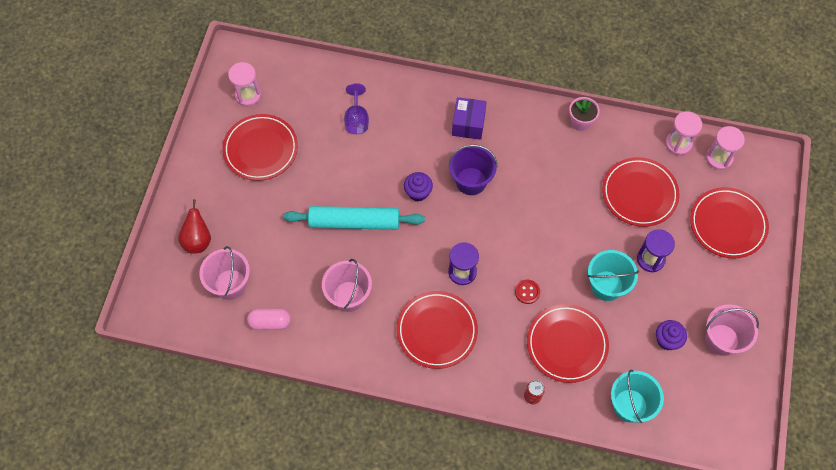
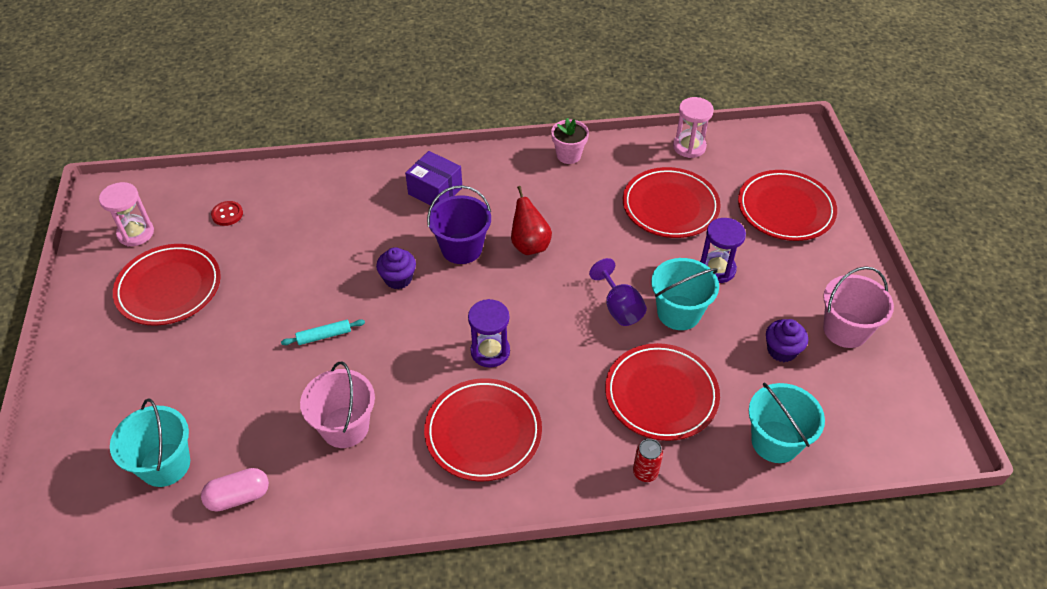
camera: 20 degrees left, 15 degrees down
red pear [178,199,211,254] -> red pear moved to [511,186,552,255]
pink bucket [199,246,250,300] -> turquoise bucket [110,398,190,487]
turquoise rolling pin [283,206,425,230] -> turquoise rolling pin [281,319,365,345], size x0.43
purple goblet [344,83,369,134] -> purple goblet moved to [589,258,647,326]
purple box [452,97,487,140] -> purple box turned 45 degrees counterclockwise [405,151,462,206]
red button [515,279,540,304] -> red button moved to [211,201,243,226]
pink hourglass [706,126,745,170] -> none

